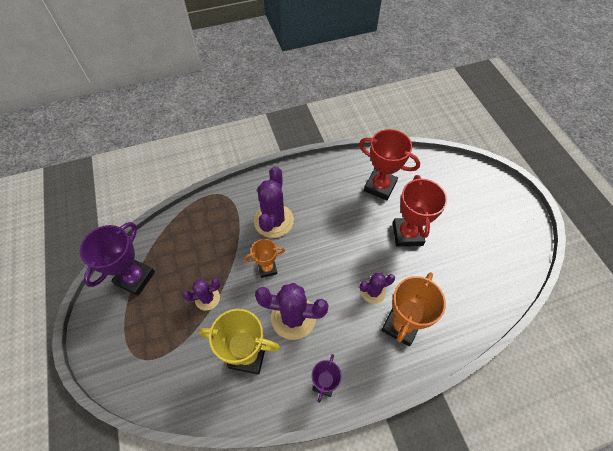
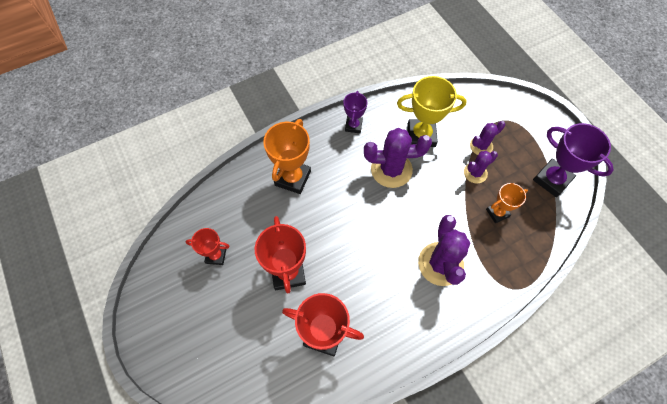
camera: 170 degrees right, 5 degrees up
purple trophy [80,222,155,296] -> purple trophy turned 60 degrees counterclockwise [533,123,614,197]
orange trophy [244,239,285,278] -> orange trophy moved to [486,183,528,223]
purple cactus [359,273,395,304] -> purple cactus moved to [470,121,505,155]
none -> red trophy [186,228,230,265]

